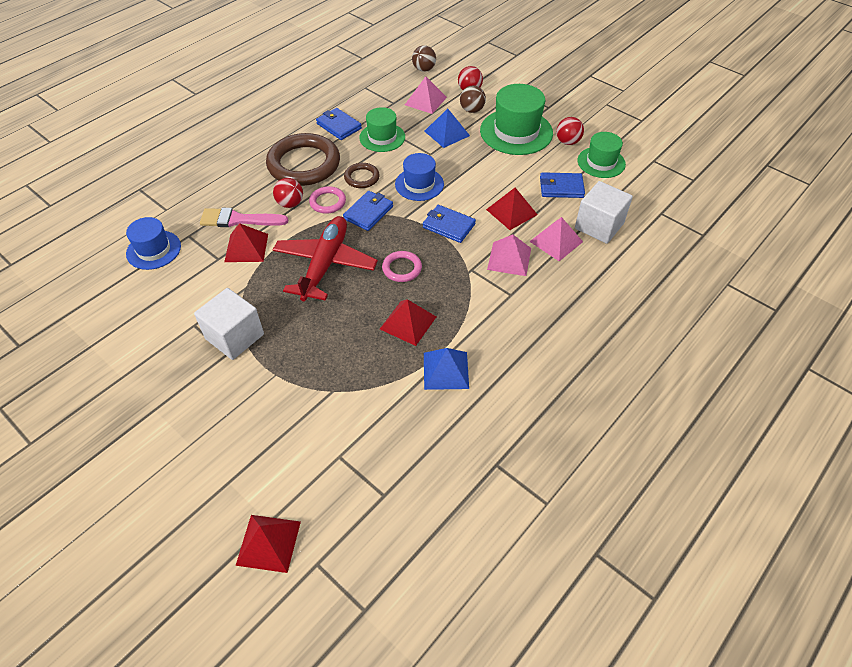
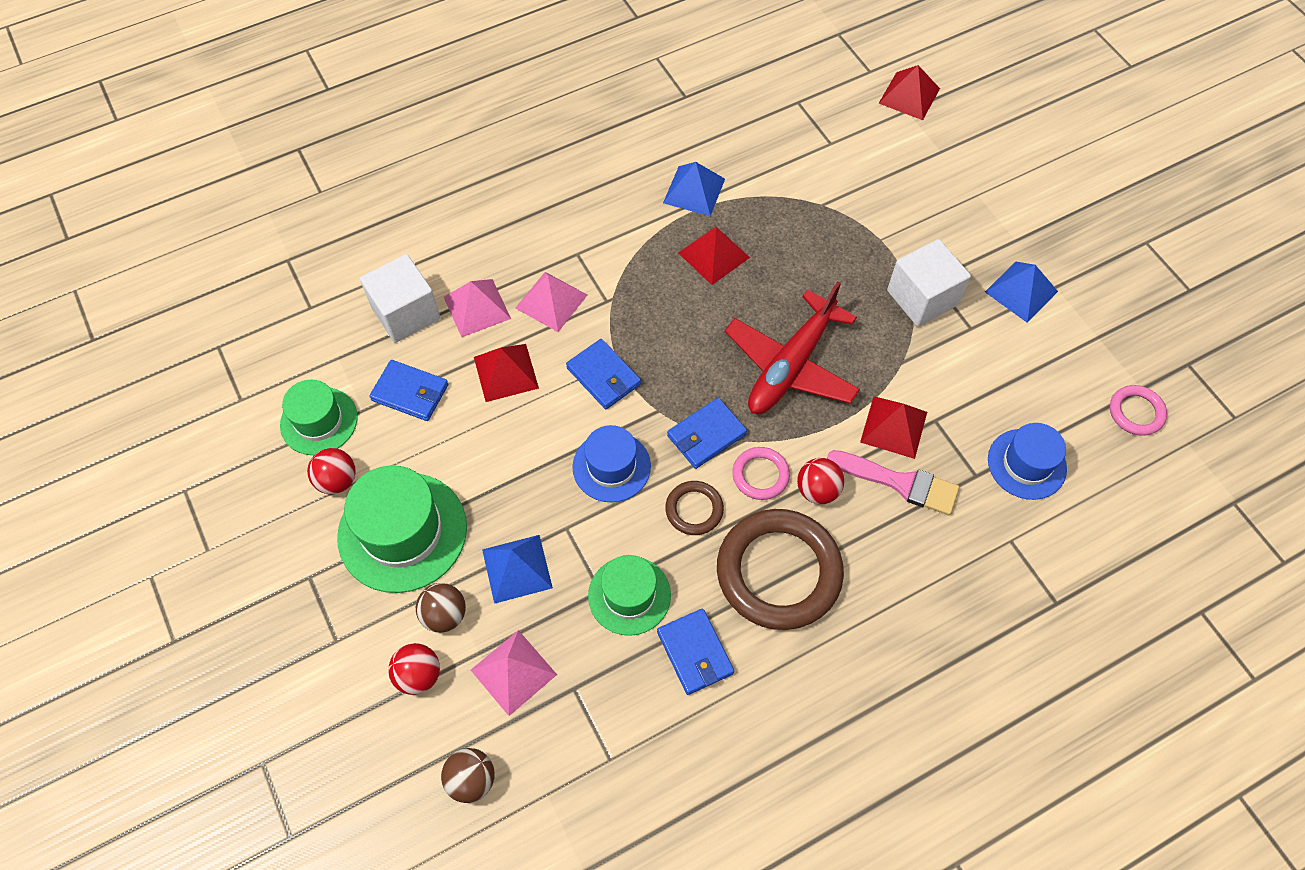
camera: 160 degrees left, 10 degrees up
pink ring [382,251,422,282] -> pink ring moved to [1110,385,1167,436]
none -> blue pyramid [985,262,1058,323]

